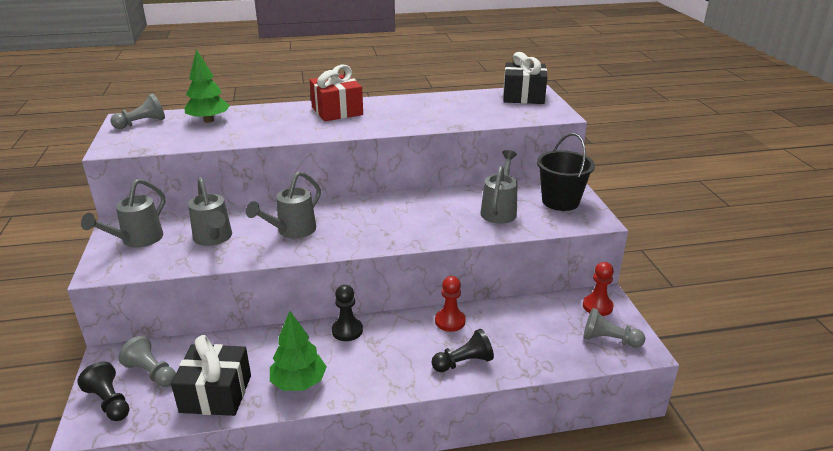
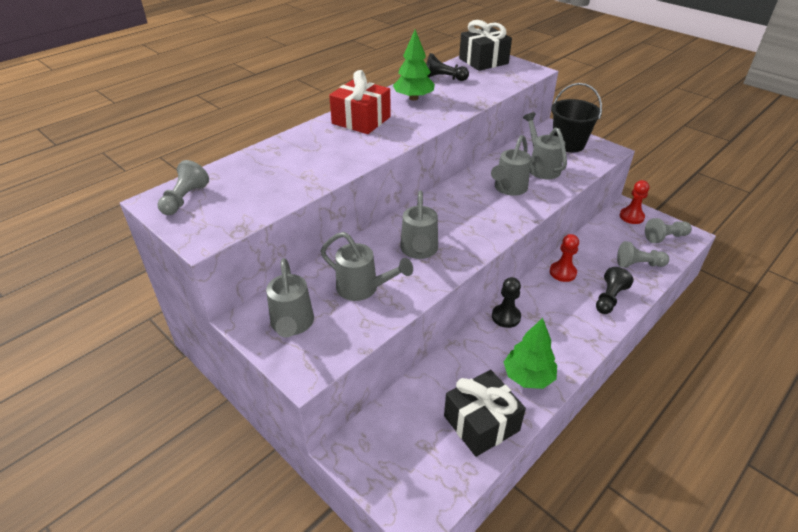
camera: 35 degrees left, 10 degrees up
black pawn [77,361,129,421] -> black pawn moved to [426,53,469,81]
grey pawn [118,336,176,387] -> grey pawn moved to [617,241,669,268]
green tree [184,49,230,123] -> green tree moved to [393,30,435,101]
none -> grey watering can [491,135,531,196]

